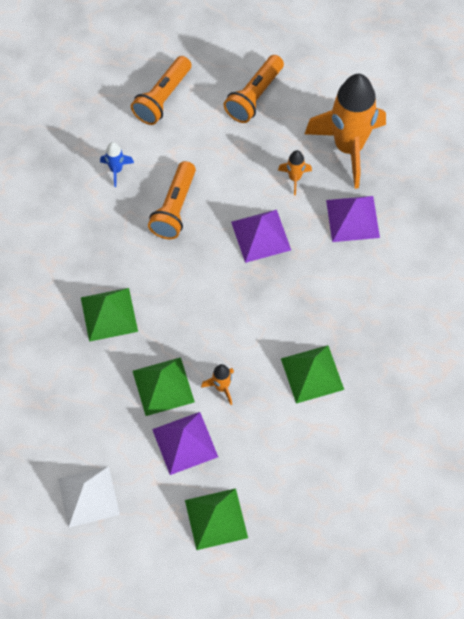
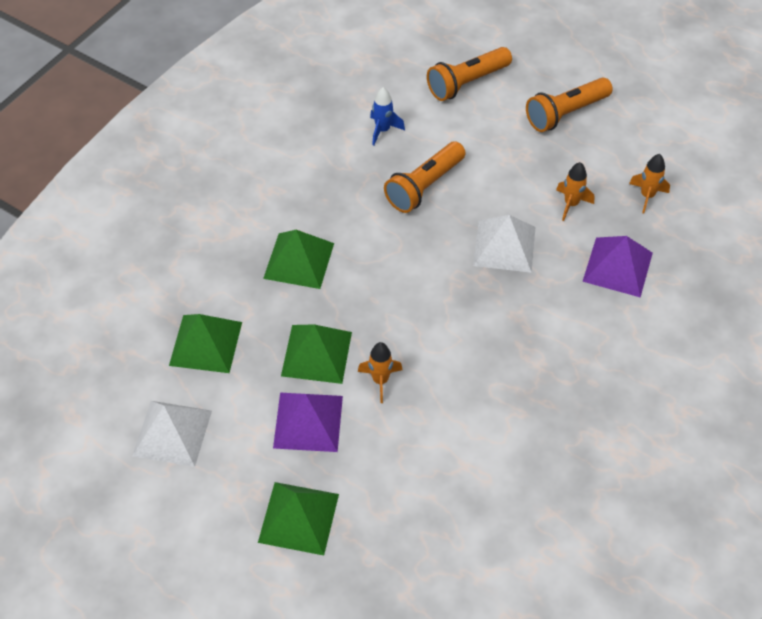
camera: 25 degrees right, 10 degrees down
purple pyramid [231,210,291,263] -> white pyramid [473,215,535,273]
green pyramid [281,345,344,404] -> green pyramid moved to [169,314,242,373]
orange rocket [305,74,386,189] -> orange rocket [629,154,670,213], size x0.41

